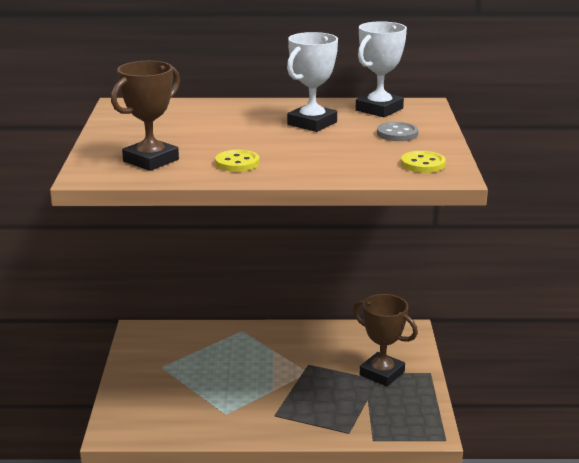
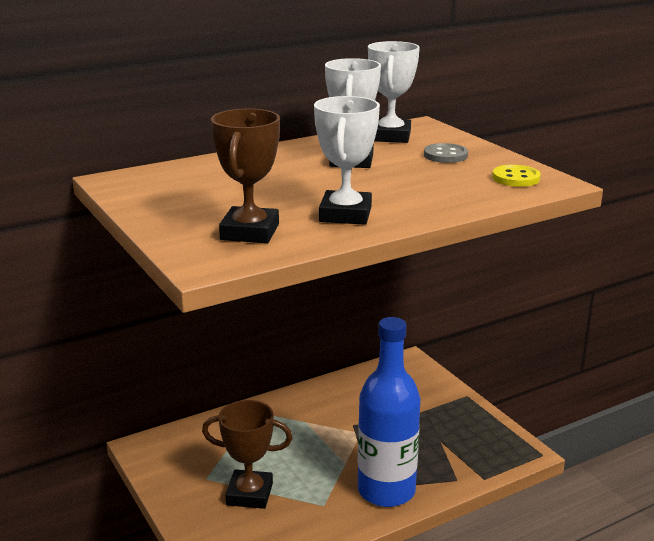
camera: 30 degrees left, 0 degrees up
yellow button [215,150,260,172] -> white trophy [314,96,380,225]
brown trophy [353,294,418,386] -> brown trophy moved to [202,400,292,509]
none -> blue bottle [358,317,421,507]

